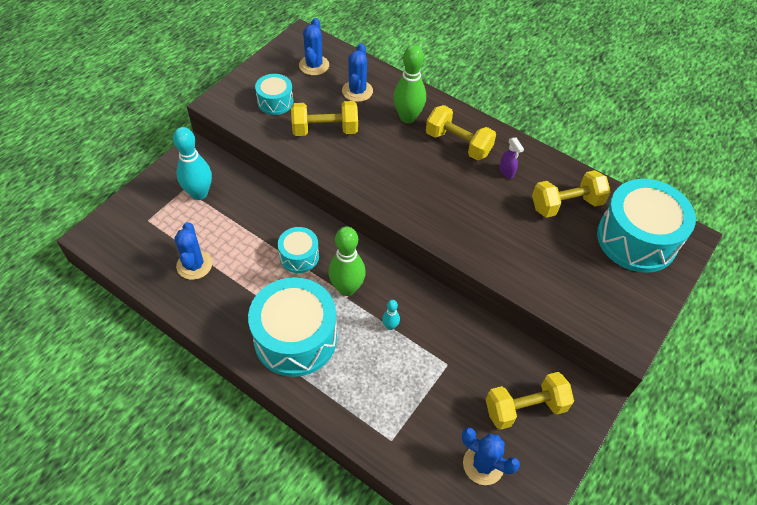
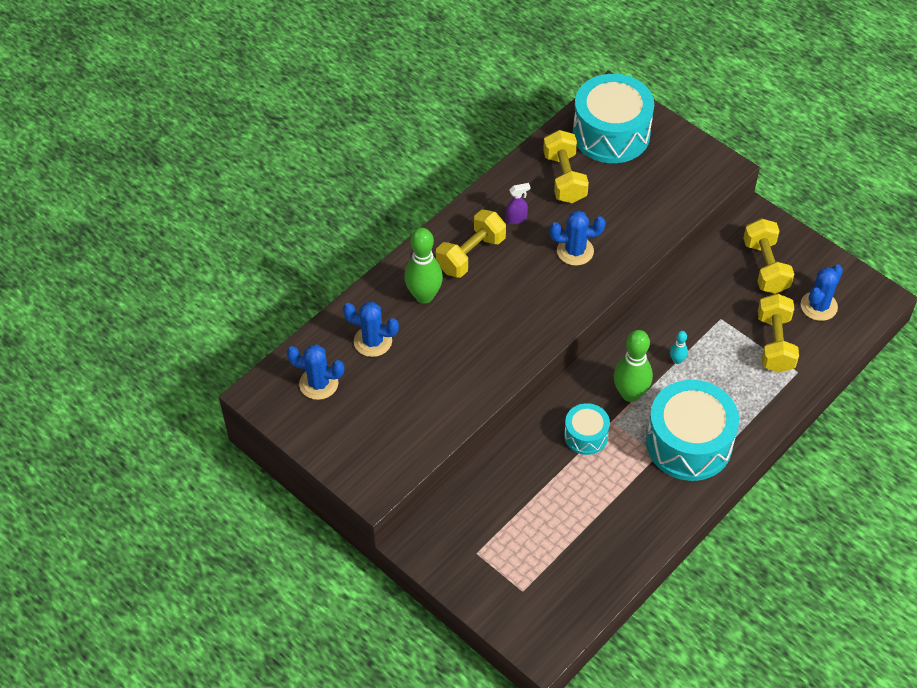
camera: 80 degrees left, 0 degrees up
turquoise bowling pin [173,127,212,200] -> none
blue cactus [174,222,212,280] -> blue cactus moved to [550,211,605,266]
turquoise drum [255,74,294,115] -> none
yellow dumbbell [291,101,358,136] -> yellow dumbbell moved to [758,293,799,373]

